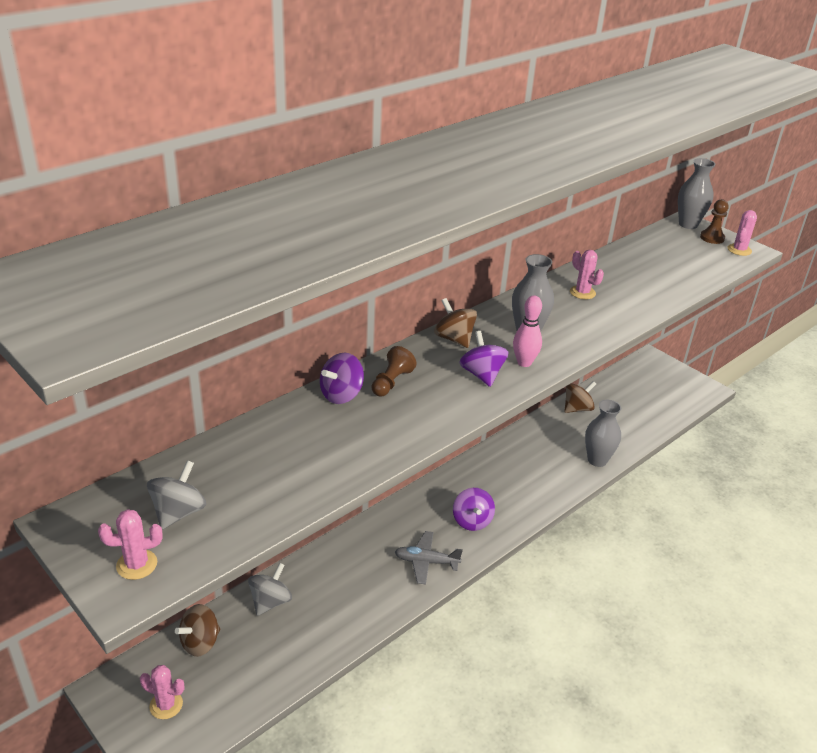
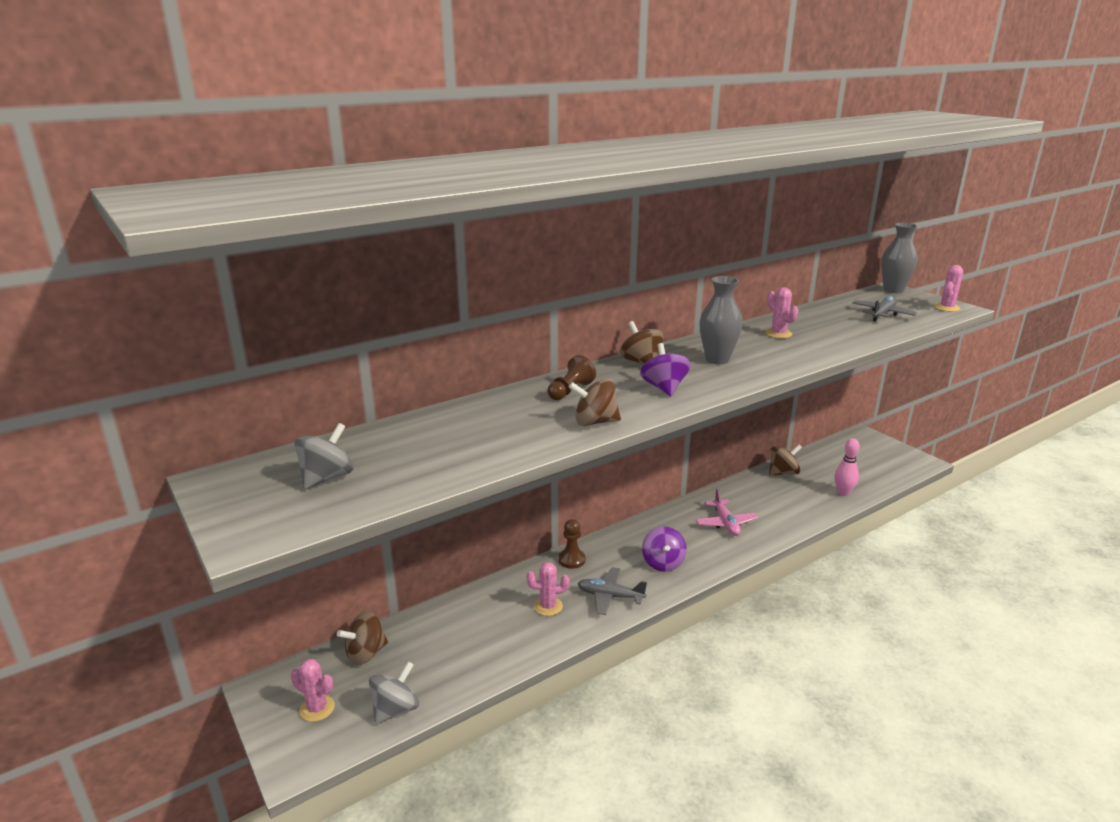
camera: 10 degrees right, 10 degrees down
pink cactus [98,509,163,580] -> pink cactus moved to [526,562,570,616]
grey spinning top [248,563,292,616] -> grey spinning top moved to [369,661,419,724]
purple spinning top [320,353,364,404] -> none
pink bowling pin [513,295,542,367] -> pink bowling pin moved to [835,438,860,496]
grey vase [585,400,621,467] -> none
brown pawn [700,199,729,244] -> brown pawn moved to [558,519,586,569]
none -> brown spinning top [568,378,621,426]
none -> pink plane [696,488,758,536]
none -> grey plane [852,296,918,321]

